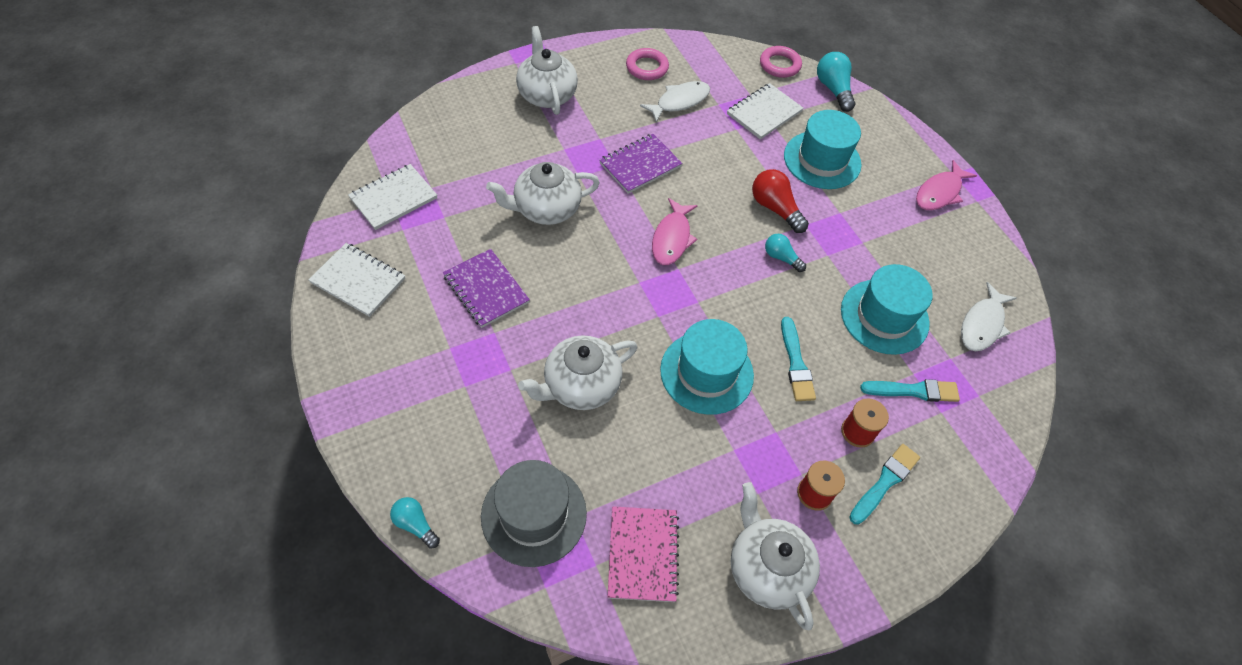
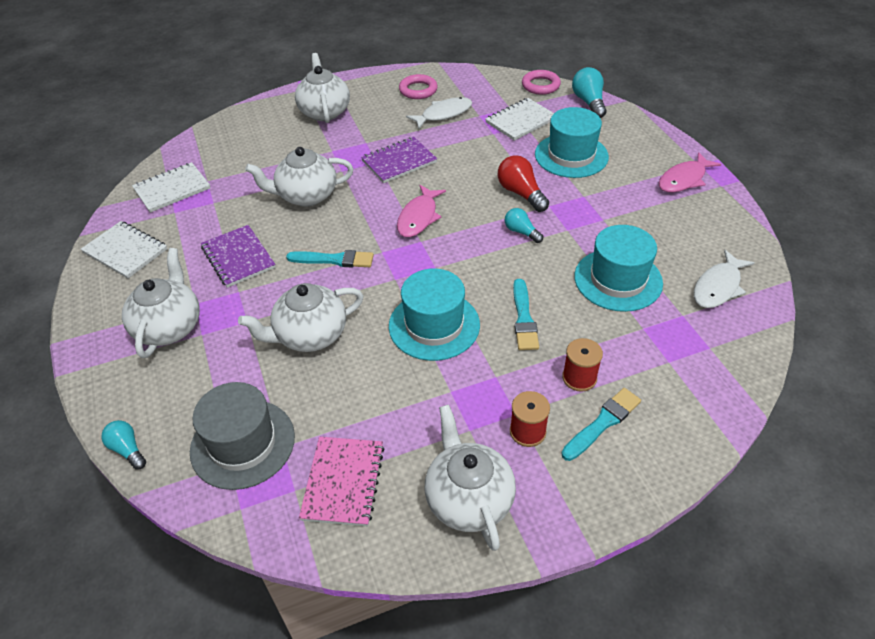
camera: 10 degrees right, 10 degrees down
turquoise brush [860,379,960,402] -> turquoise brush moved to [286,250,374,267]
none -> white teapot [122,248,200,358]

